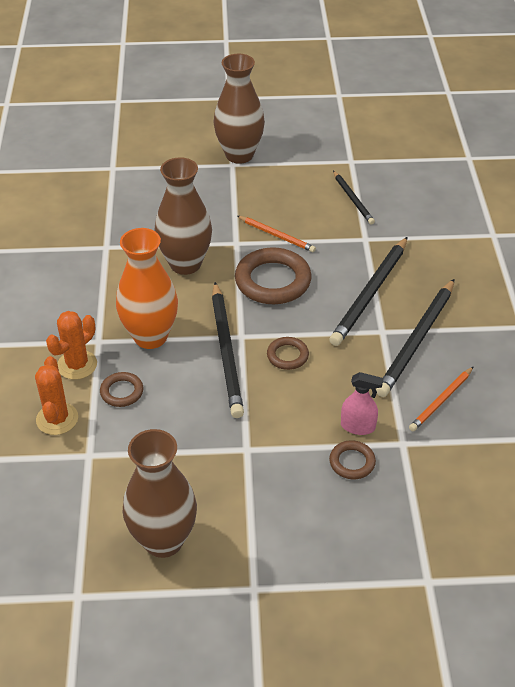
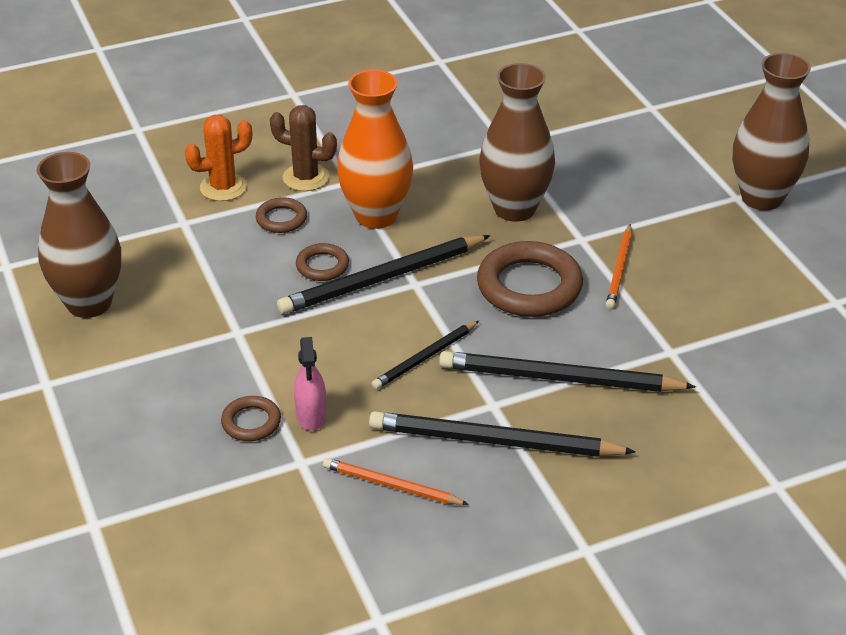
camera: 70 degrees right, 5 degrees down
orange cactus [46,311,97,380] -> brown cactus [270,105,337,191]
brown ring [267,337,309,370] -> brown ring moved to [296,243,349,281]
black pencil [333,171,375,225] -> black pencil moved to [371,321,479,389]

